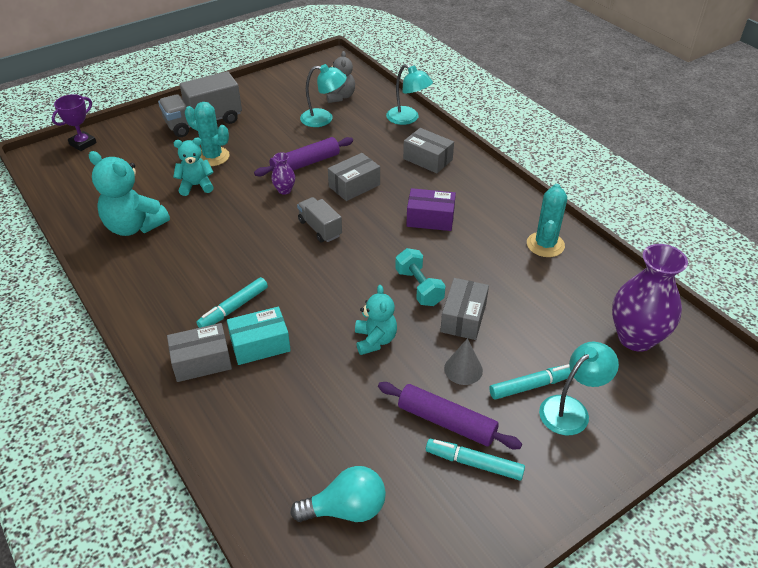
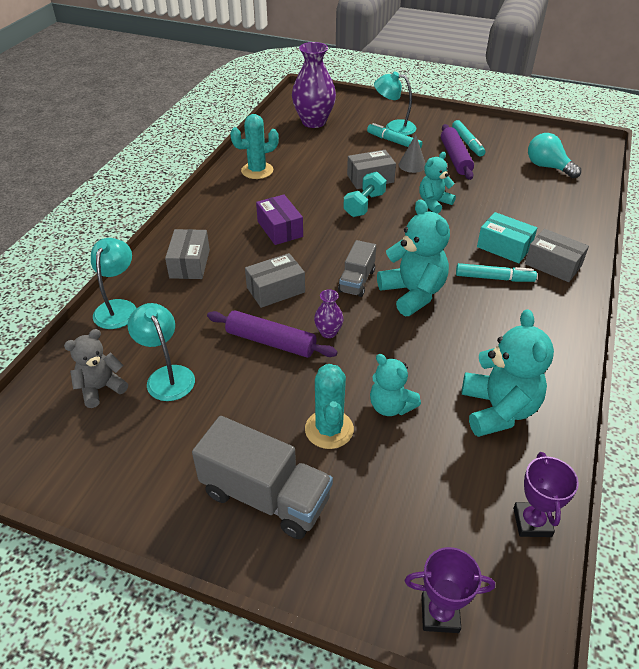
camera: 125 degrees left, 0 degrees up
grey box [328,153,380,201] -> grey box turned 45 degrees counterclockwise [245,253,305,308]
none -> turquoise teddy bear [377,199,450,316]
none -> purple trophy [513,452,579,537]

